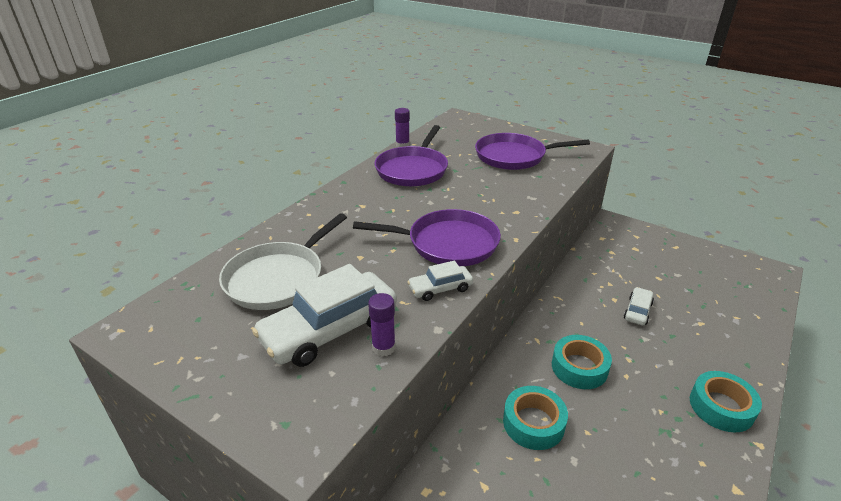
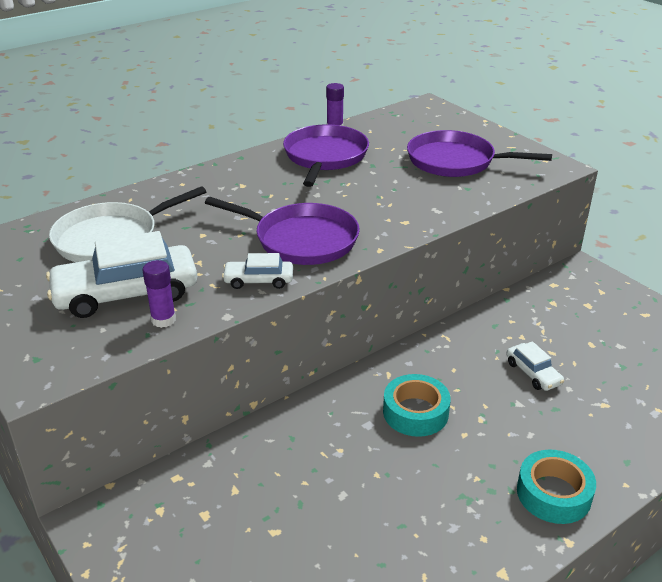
camera: 20 degrees right, 0 degrees up
purple pan [374,125,448,186] -> purple pan turned 150 degrees clockwise [283,124,369,187]
turquoise tape [503,386,568,450] -> none
white car [624,287,654,325] -> white car turned 105 degrees clockwise [507,341,564,391]

